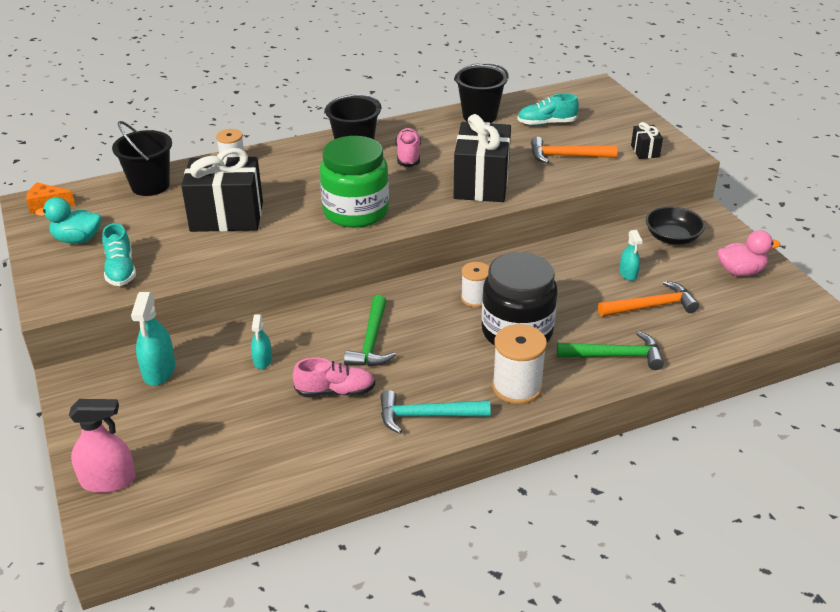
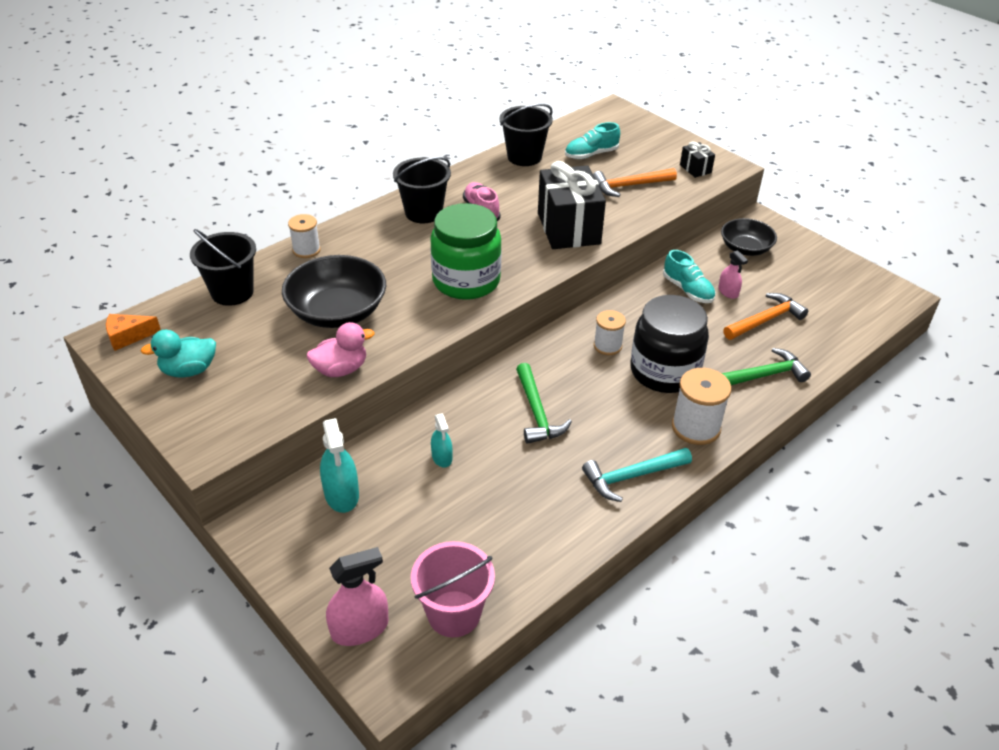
camera: 20 degrees left, 5 degrees up
turquoise shoe [102,223,136,286] -> turquoise shoe moved to [663,250,716,303]
black gift [181,148,263,232] -> black bowl [282,255,386,328]
pink shoe [292,357,375,397] -> none
turquoise spray bottle [619,230,642,281] -> pink spray bottle [718,250,748,299]
pink duck [718,230,780,276] -> pink duck moved to [307,322,374,377]
none -> pink bucket [411,541,495,637]

